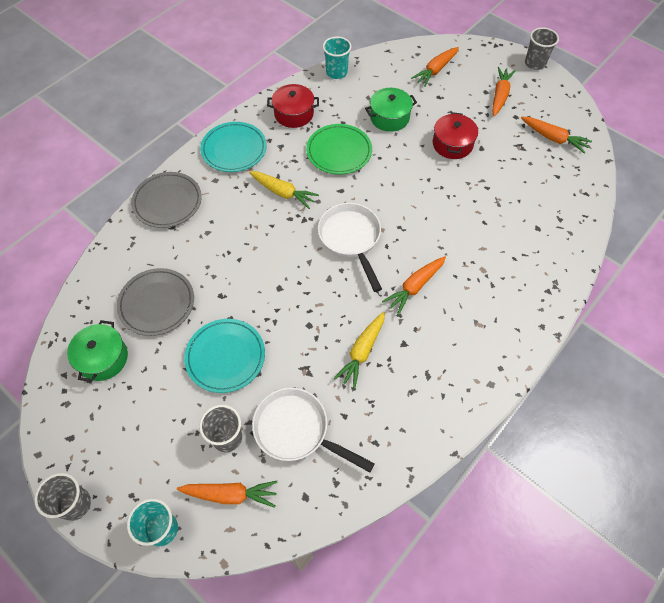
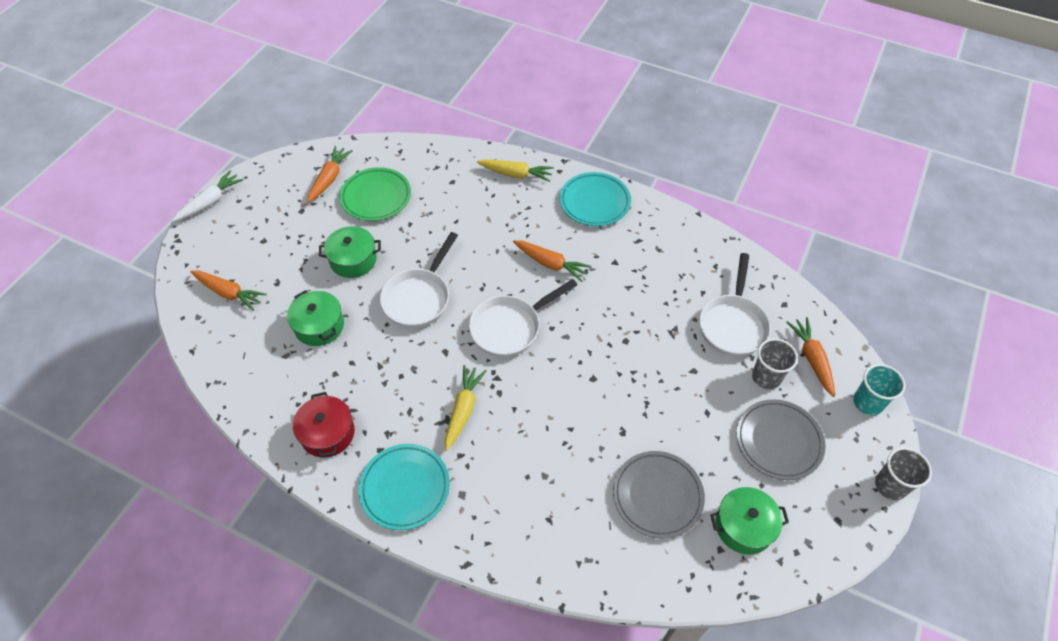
camera: 105 degrees left, 5 degrees down
grey plate [131,172,202,228] -> grey plate moved to [736,399,826,480]
turquoise plate [184,319,265,393] -> turquoise plate moved to [560,172,631,226]
green plate [306,124,372,174] -> green plate moved to [340,167,411,221]
turquoise cup [323,36,351,79] -> none
yellow carrot [334,312,385,389] -> yellow carrot moved to [477,159,554,182]
red pot [433,112,478,159] -> green pot [319,226,381,278]
orange carrot [492,67,515,116] -> none
grey cup [525,27,559,70] -> white carrot [172,170,243,222]
none -> white pan [380,232,458,328]

